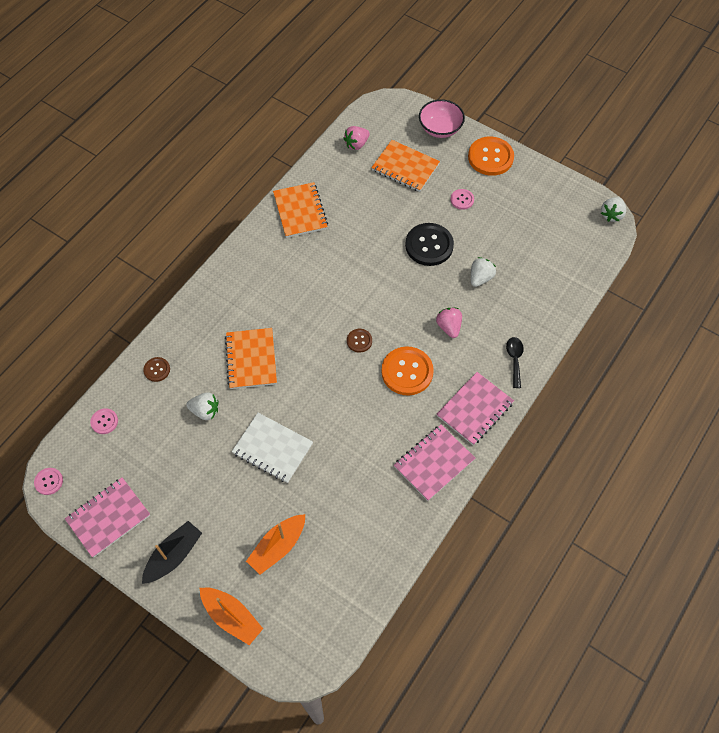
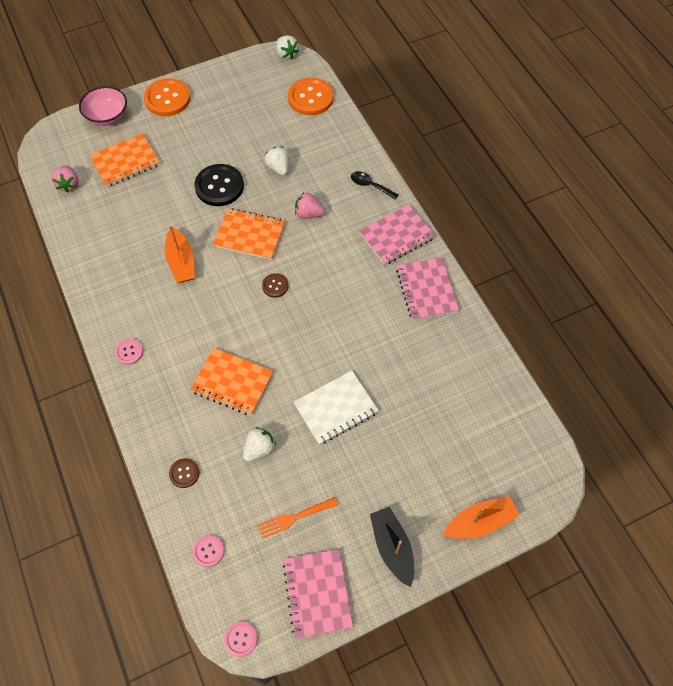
camera: 60 degrees left, 0 degrees up
orange boat [246,514,305,575] -> orange boat moved to [165,225,195,283]
orange notebook [273,182,328,238] -> orange notebook moved to [213,208,285,260]
orange button [381,346,434,396] -> orange button moved to [288,78,334,115]
pink notebook [436,372,514,445] -> pink notebook turned 75 degrees clockwise [359,205,435,265]
pink button [450,189,474,210] -> pink button moved to [115,339,143,365]
none -> orange fork [257,497,338,539]

